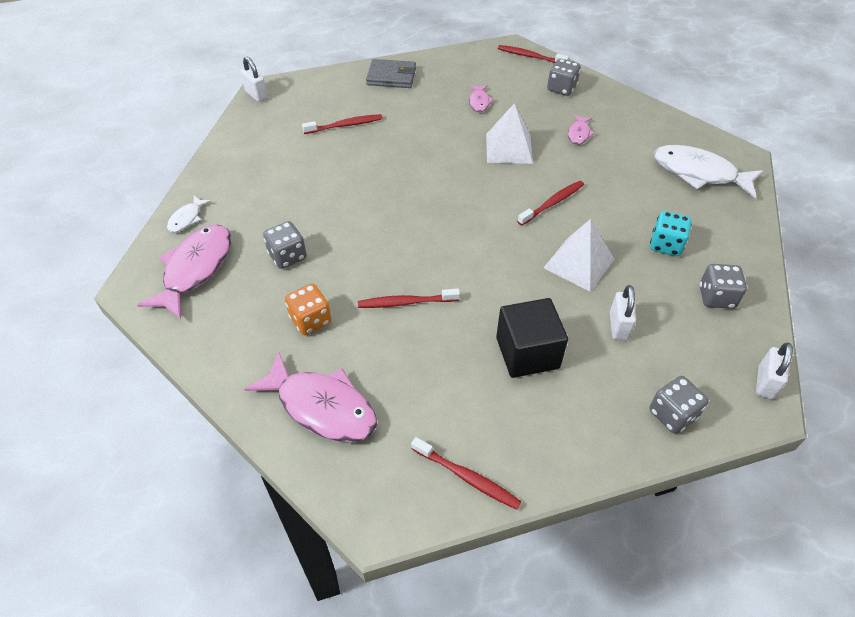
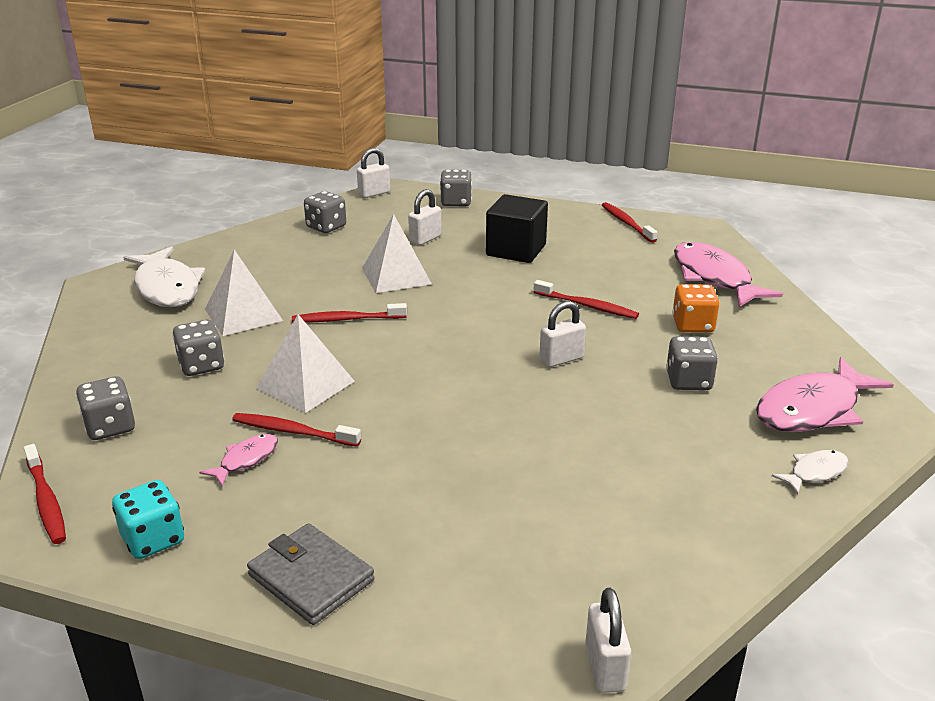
camera: 145 degrees left, 20 degrees down
red toothbrush [302,114,383,134] -> red toothbrush moved to [232,413,361,447]
pink fish [568,114,595,145] -> grey dice [172,320,224,376]
turquoise dice [650,211,692,256] -> turquoise dice moved to [112,480,184,559]
none -> white pyramid [205,250,283,336]
none -> white padlock [539,301,586,367]

